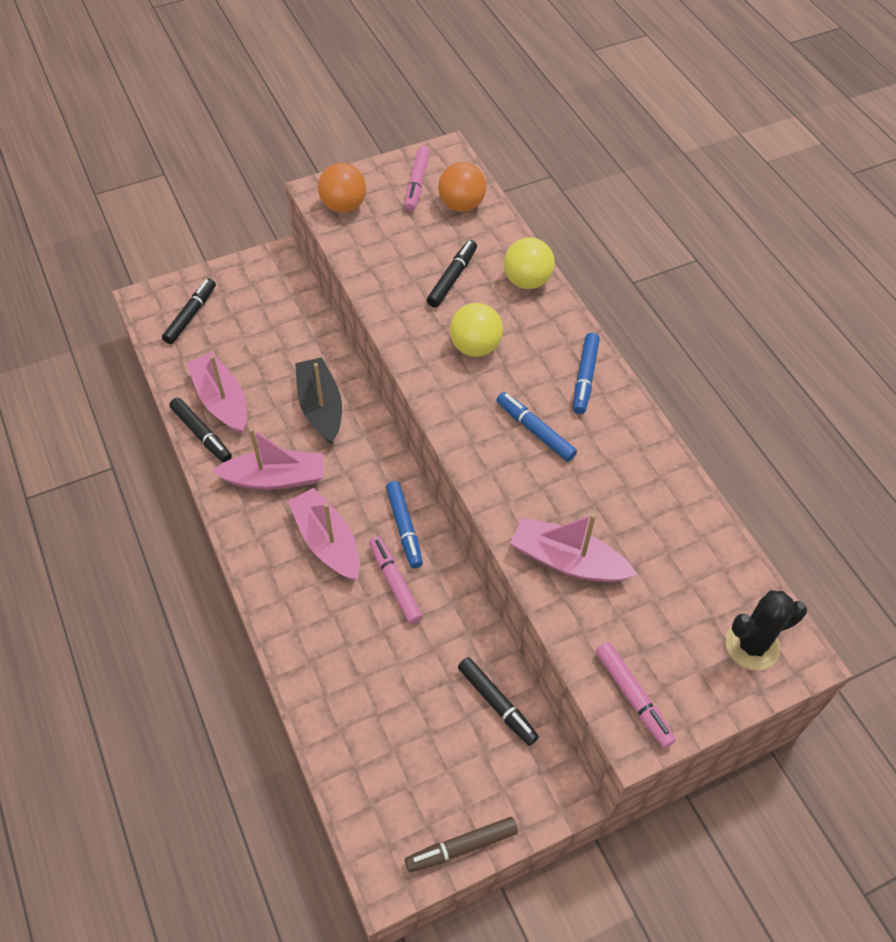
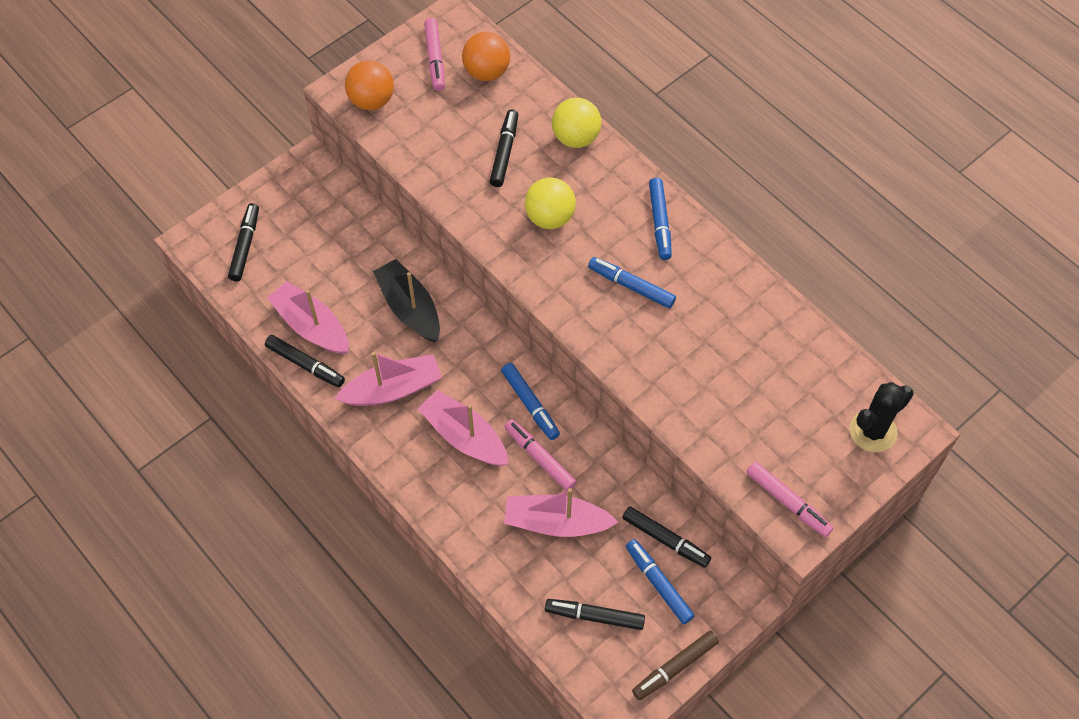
camera: 15 degrees left, 5 degrees up
pink boat [510,514,637,582] -> pink boat moved to [504,488,618,537]
none -> black marker [545,599,645,630]
none -> blue marker [626,539,694,624]

